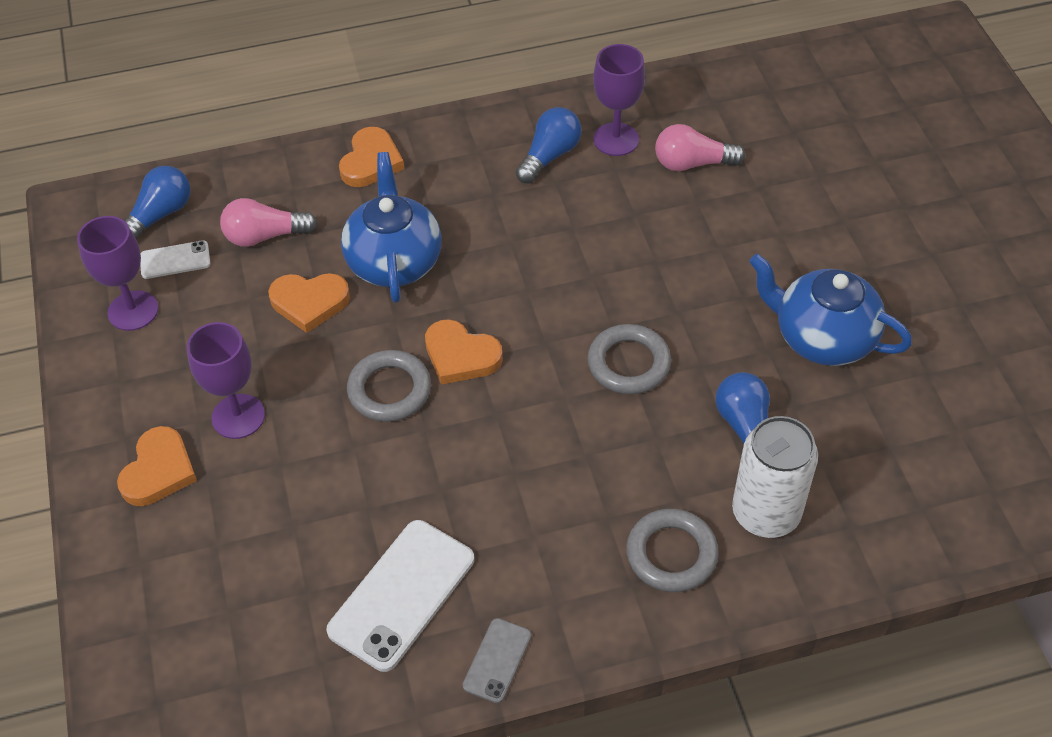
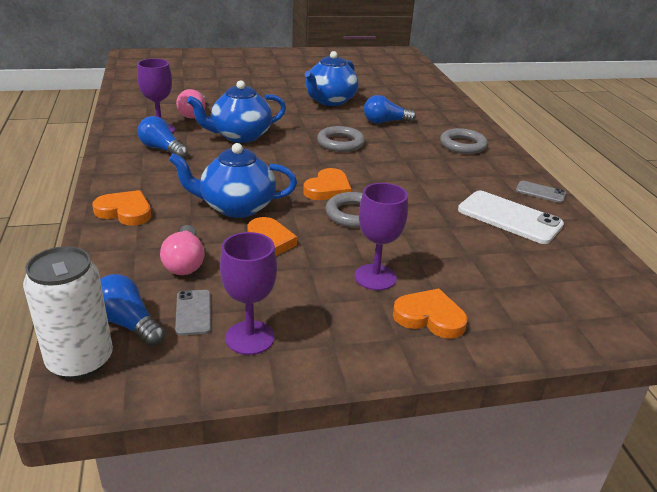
camera: 90 degrees left, 20 degrees down
white phone [140,240,210,279] -> grey phone [175,290,211,336]
white can [732,416,818,538] -> white can moved to [23,246,113,380]
none -> blue teapot [187,80,286,143]

